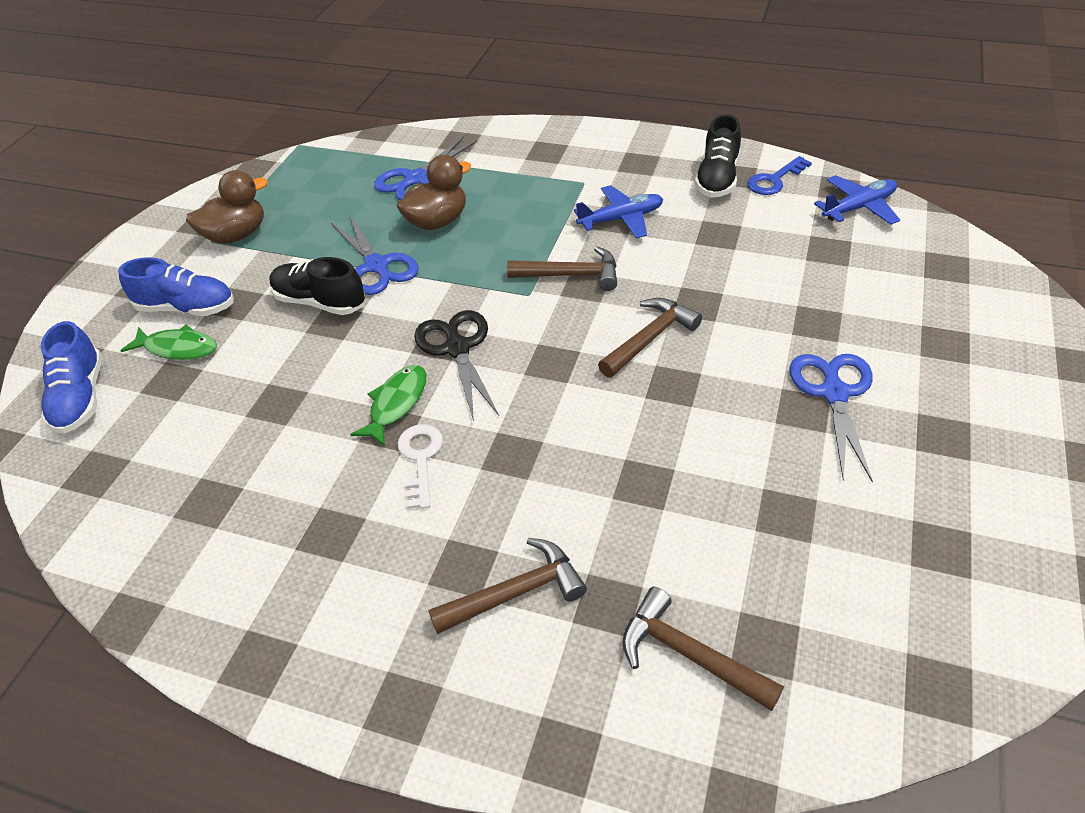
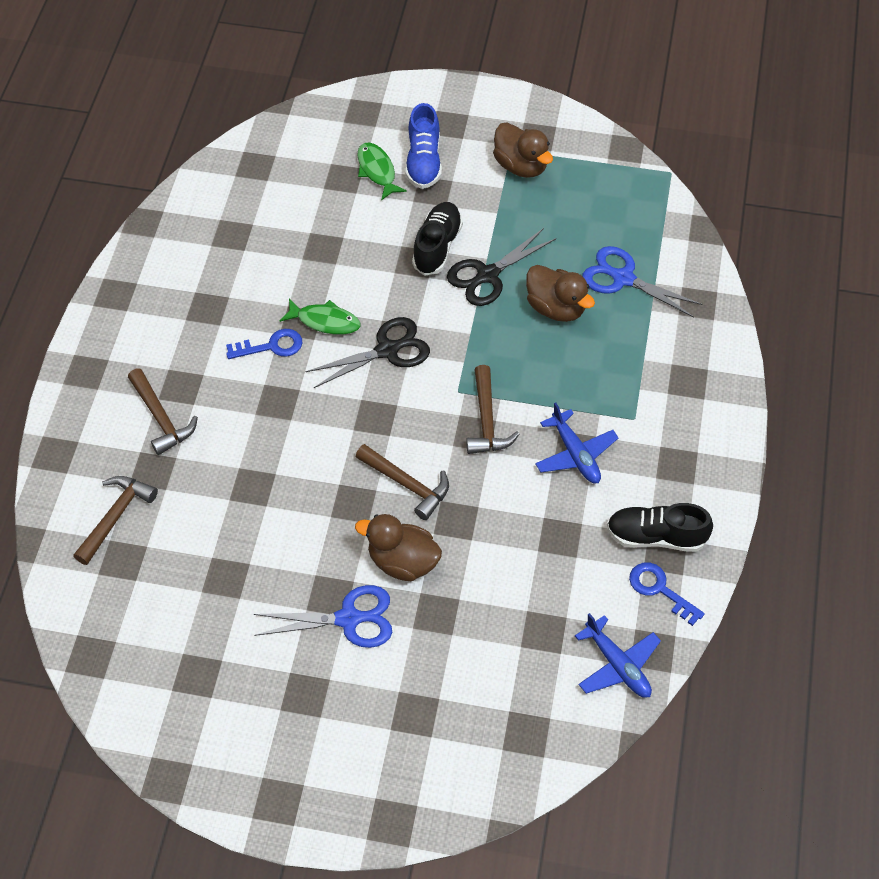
camera: 80 degrees right, 10 degrees up
blue shoe [41,321,102,434] -> none
green fish [120,325,217,360] -> green fish turned 150 degrees clockwise [357,143,407,201]
blue scissors [331,215,419,295] -> black scissors [447,228,557,306]
white key [398,424,443,509] -> blue key [226,329,303,359]
none -> brown duck [355,514,442,581]

